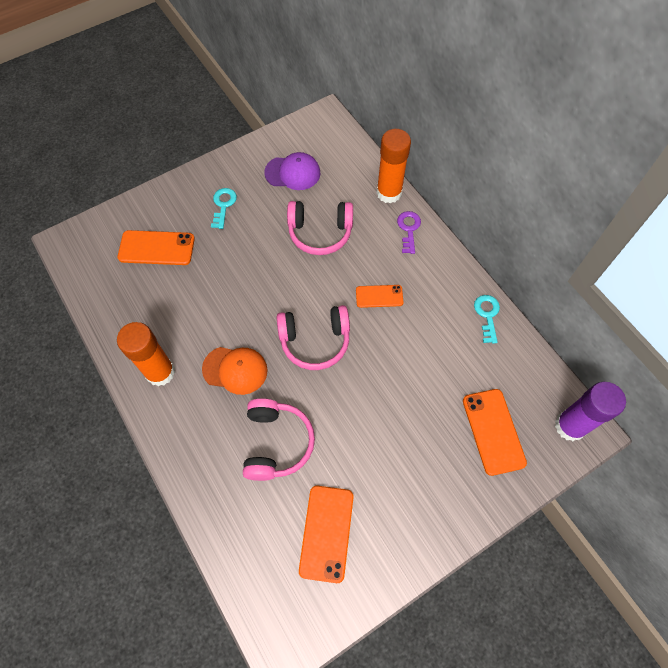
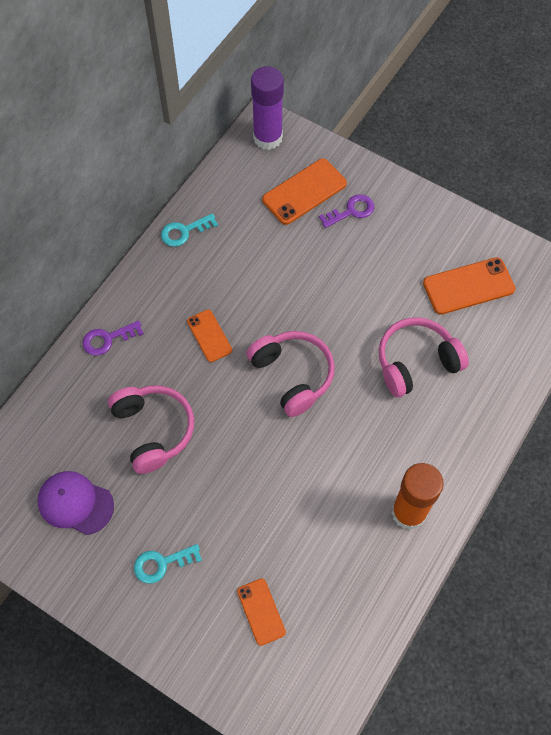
camera: 115 degrees left, 0 degrees up
orange phone [118,230,195,265] -> orange phone [237,578,286,646], size x0.62
orange cap [202,347,268,395] -> none
purple cap [264,152,320,190] -> purple cap turned 45 degrees counterclockwise [37,471,114,535]
orange glue stick [376,129,411,203] -> none
none -> purple key [319,194,374,228]

